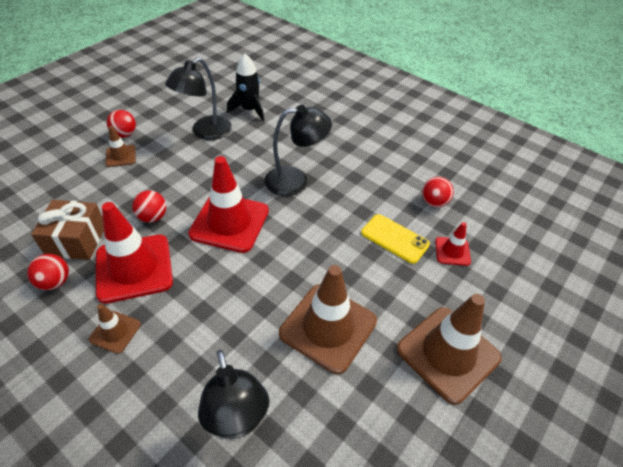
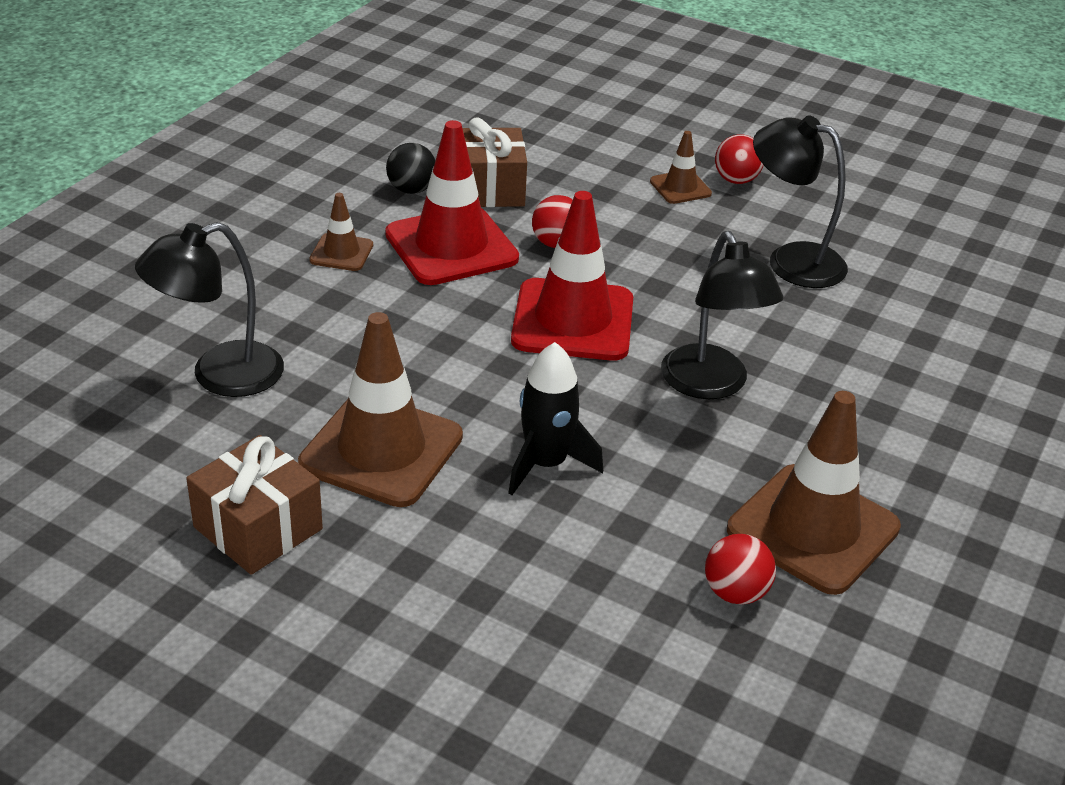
camera: 80 degrees right, 10 degrees down
red ball [27,254,69,290] -> black ball [386,143,436,194]
black rocket [227,54,264,121] -> black rocket moved to [508,342,603,495]
yellow phone [361,214,430,264] -> none
brown traffic cone [397,294,502,405] -> brown traffic cone moved to [727,391,901,595]
red traffic cone [435,222,471,266] -> none
none -> brown gift [186,435,323,575]

